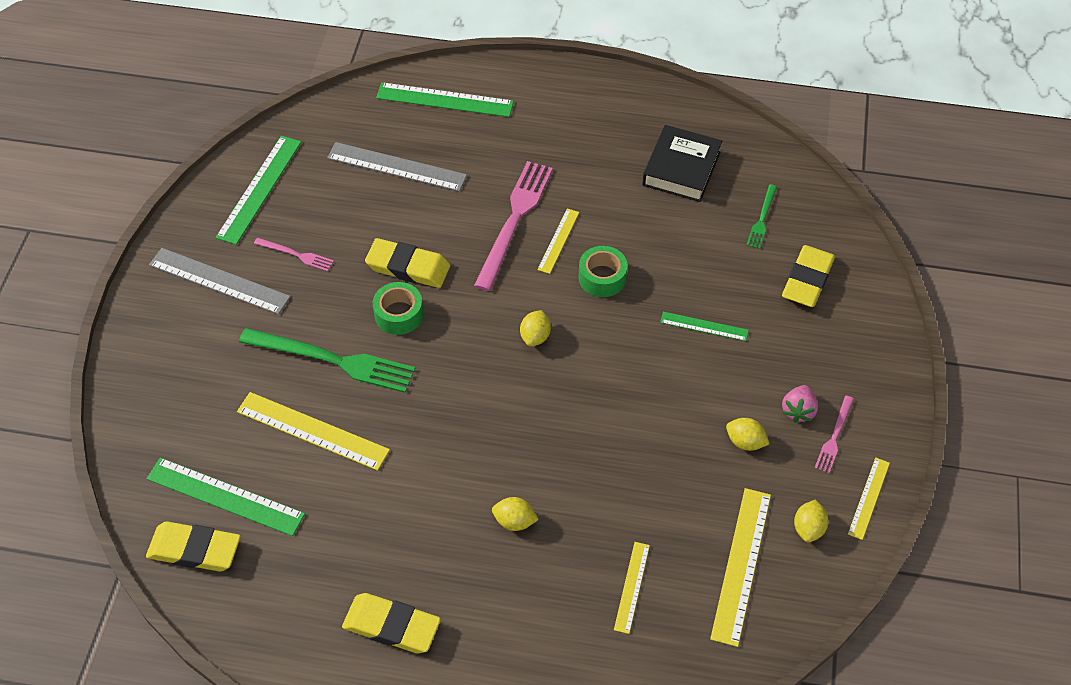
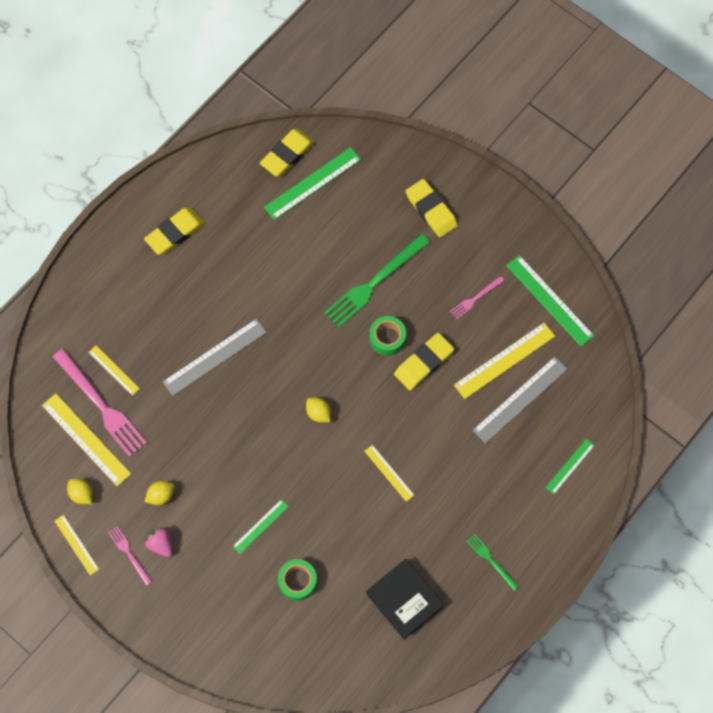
camera: 120 degrees right, 15 degrees up
grey ruler [149,248,290,315] -> grey ruler moved to [163,319,267,396]
yellow ruler [237,392,390,471] -> yellow ruler moved to [454,323,555,399]
green ruler [376,82,514,117] -> green ruler [546,439,595,494], size x0.57
pink fork [474,161,553,291] -> pink fork moved to [53,349,147,457]
yellow lemon [492,497,539,531] -> none
green tape [578,246,628,297] -> green tape moved to [278,559,317,601]
green fork [746,184,777,249] -> green fork moved to [466,534,519,590]
yellow eraser [782,245,835,307] -> yellow eraser moved to [406,179,458,237]

